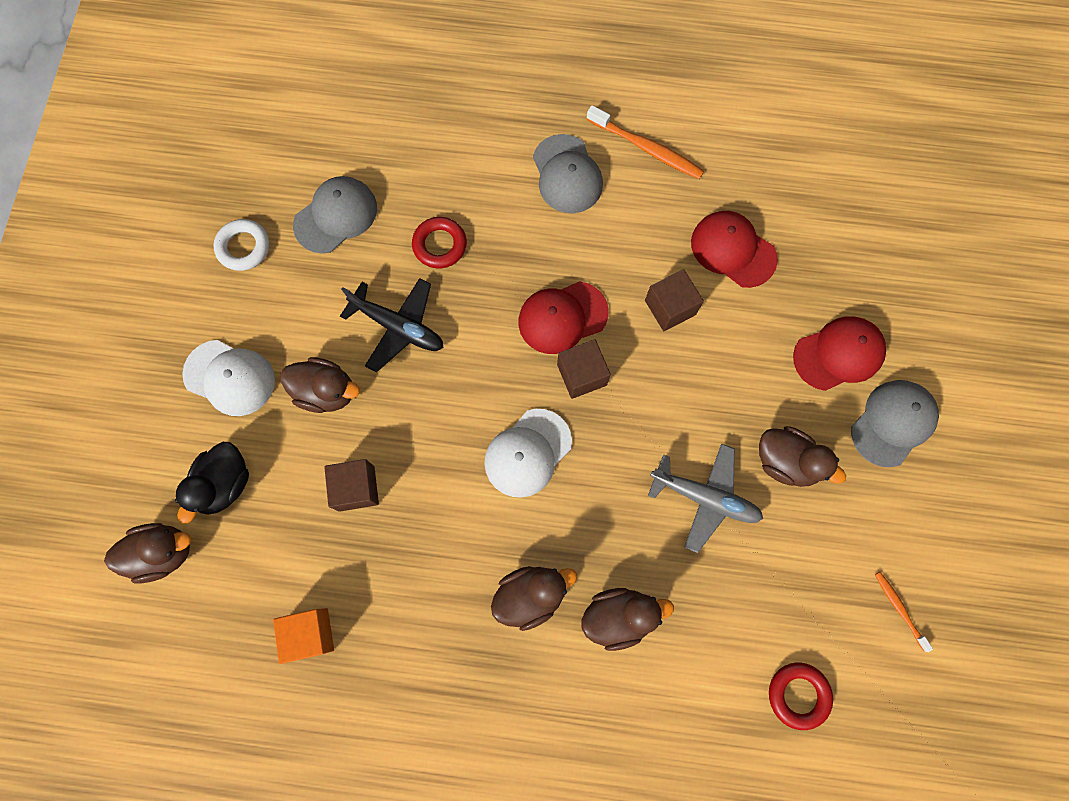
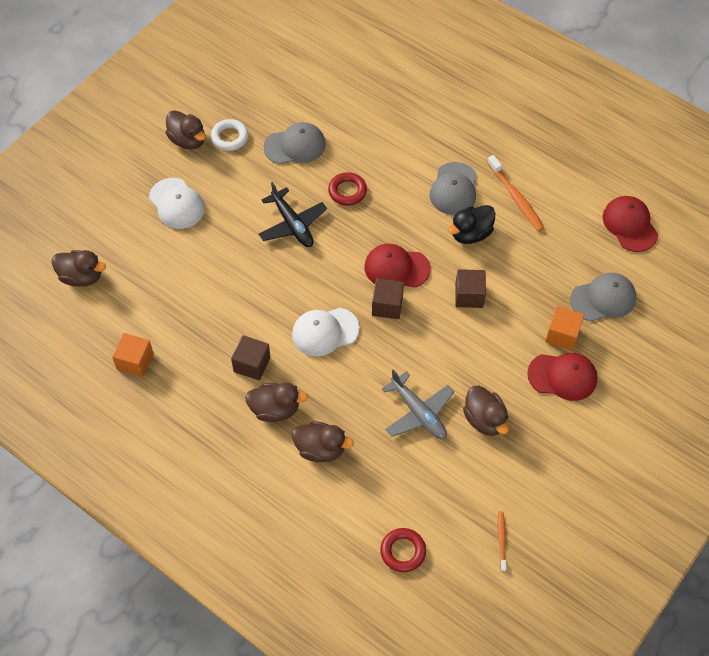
camera: 30 degrees right, 15 degrees down
black duck [175,442,249,524] -> black duck moved to [448,205,495,244]
brown duck [280,357,360,413] -> brown duck moved to [165,110,206,150]
brown cube [324,459,379,512] -> brown cube moved to [231,335,271,381]
red cap [691,211,778,288] -> red cap moved to [602,196,658,252]
grey cap [851,380,939,467] -> grey cap moved to [570,273,636,322]
none -> orange cube [545,306,584,351]

